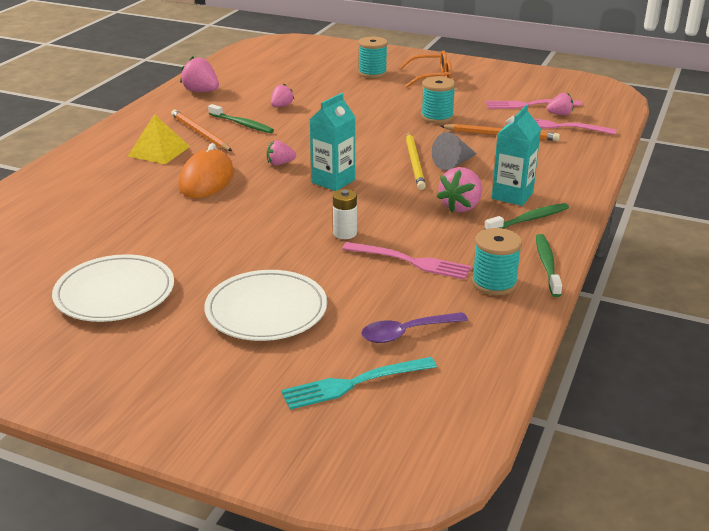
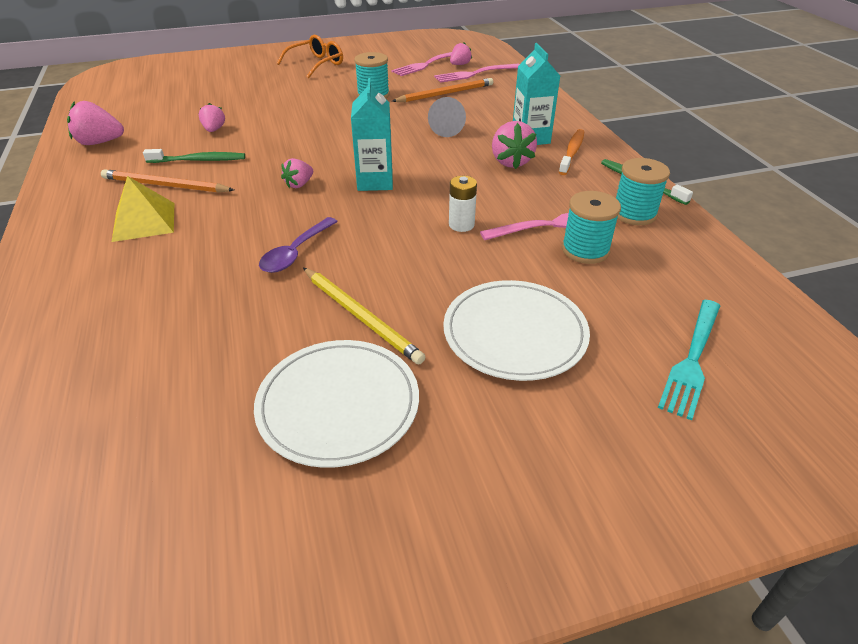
camera: 40 degrees left, 10 degrees up
orange mouse [179,143,234,198] -> none
turquoise spool [358,37,388,78] -> turquoise spool moved to [562,191,621,264]
purple spoon [361,312,468,343] -> purple spoon moved to [259,217,338,273]
yellow pencil [406,132,426,190] -> yellow pencil moved to [303,267,425,365]
green toothbrush [484,203,569,229] -> orange toothbrush [559,129,584,175]

